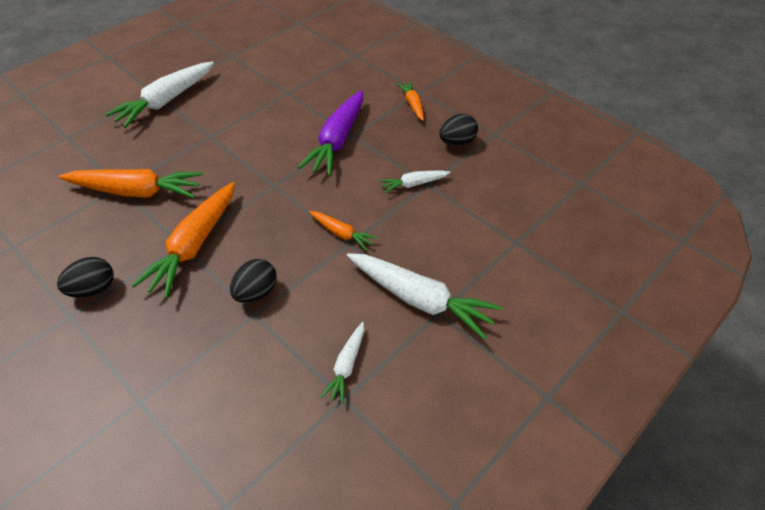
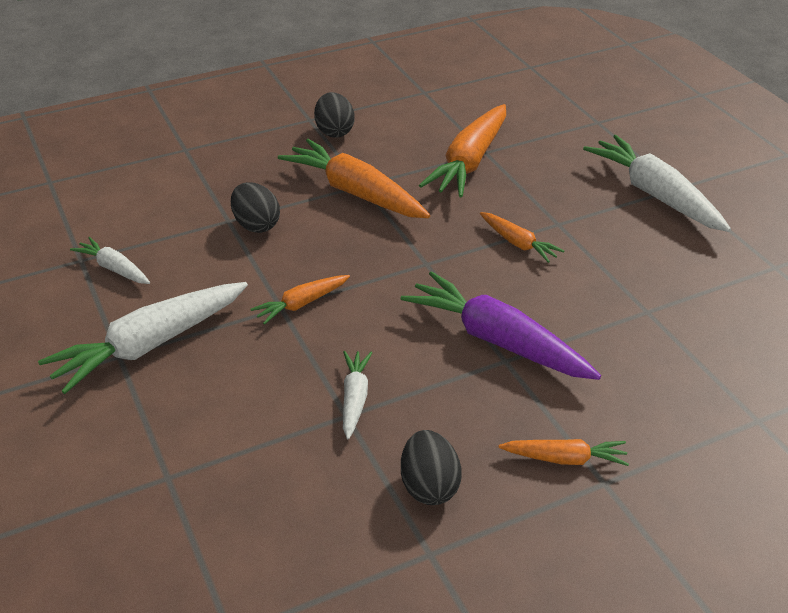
camera: 110 degrees right, 10 degrees down
none -> orange carrot [480,212,564,263]

